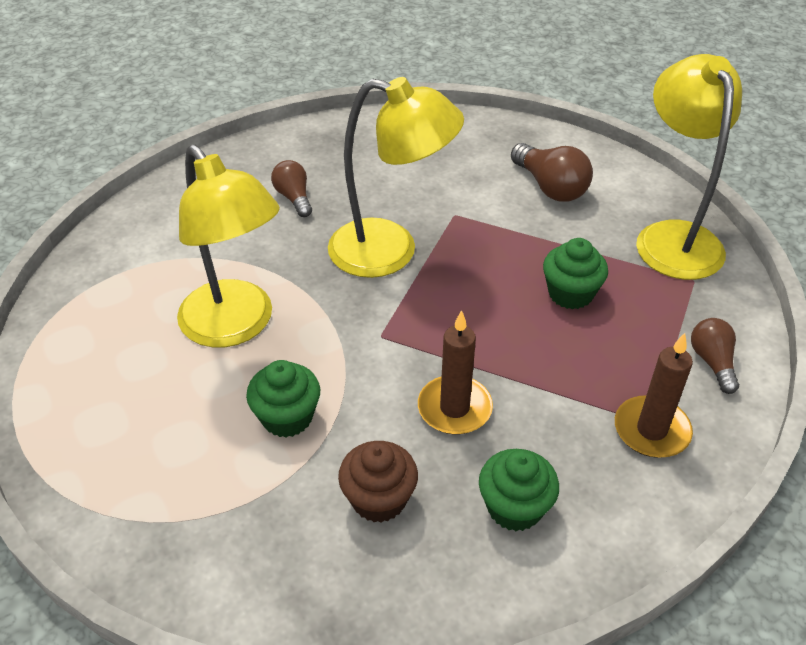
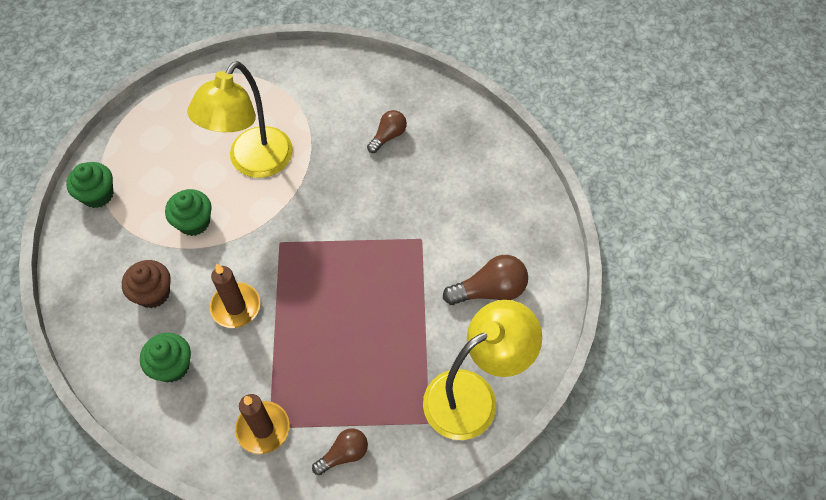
camera: 65 degrees right, 15 degrees up
yellow lamp [328,77,464,278] -> none
brown light bulb [511,143,593,202] -> brown light bulb turned 135 degrees counterclockwise [443,255,528,305]
green cupcake [543,238,608,309] -> green cupcake moved to [66,162,113,208]

